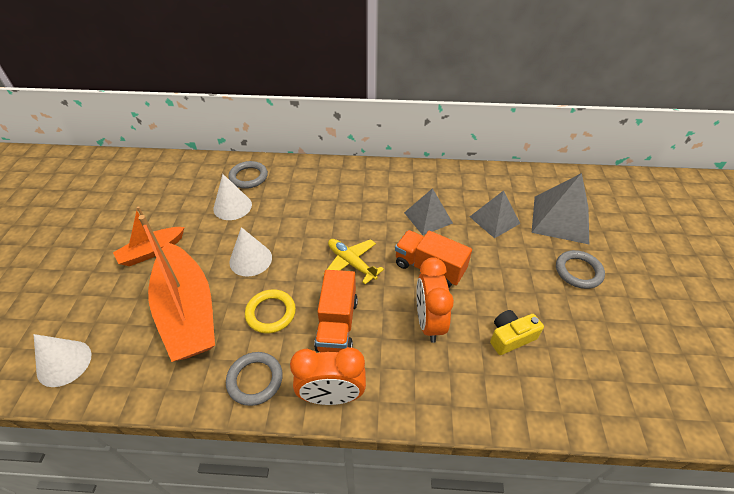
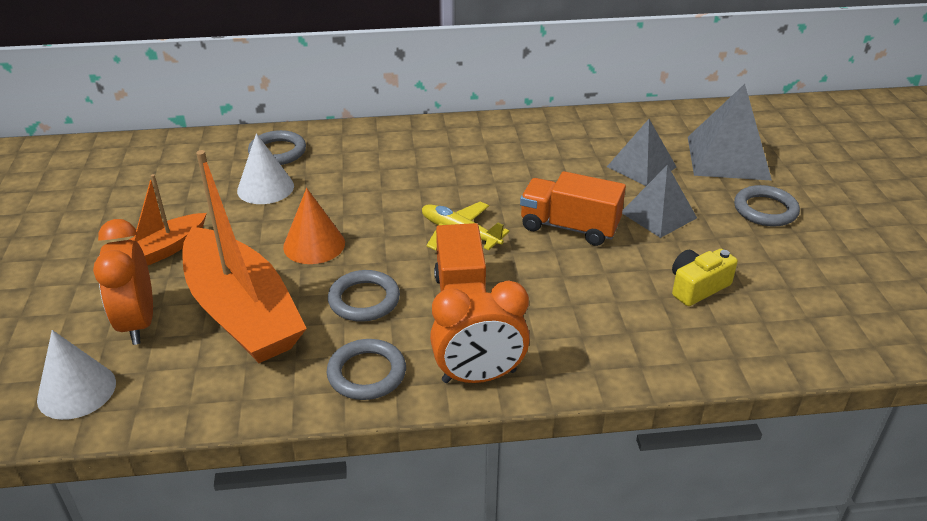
camera: 10 degrees left, 10 degrees down
white cone [229,227,272,277] -> orange cone [283,188,345,264]
yellow ring [245,289,296,334] -> grey ring [328,270,400,322]
grey pyramid [404,188,453,235] -> grey pyramid moved to [622,165,697,238]
orange clock [416,257,454,343] -> orange clock moved to [93,219,153,345]

